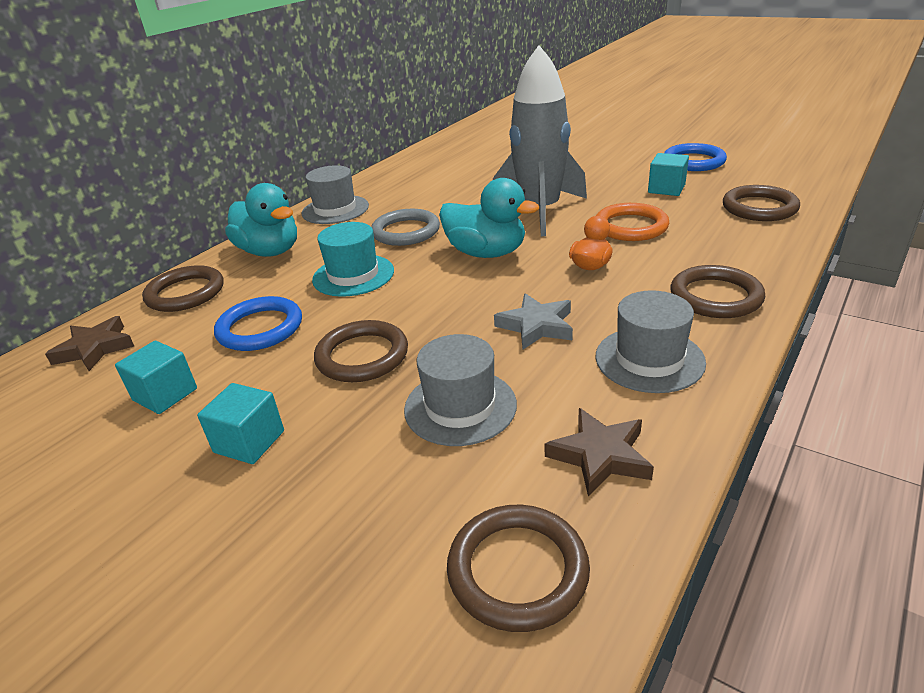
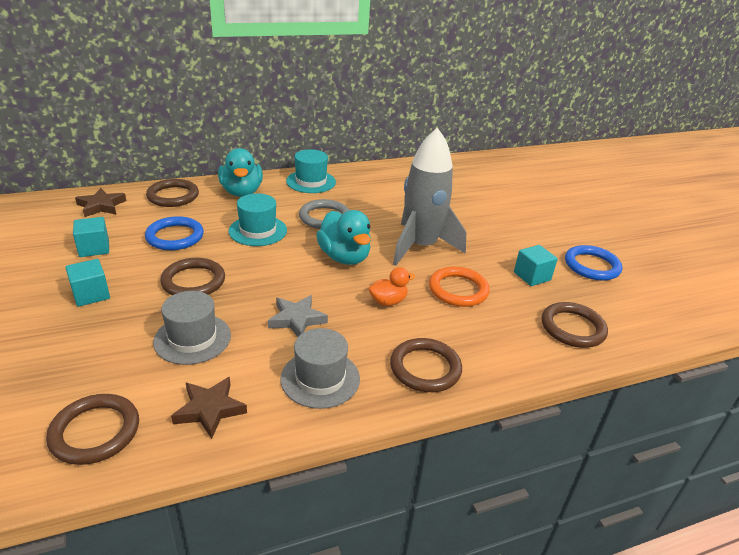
camera: 30 degrees right, 0 degrees up
grey hat [302,165,369,224] -> turquoise hat [286,149,336,193]

